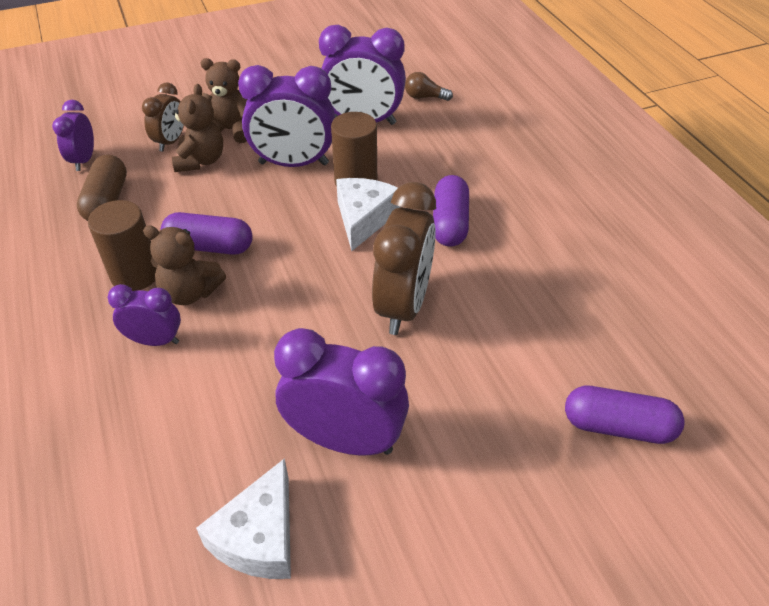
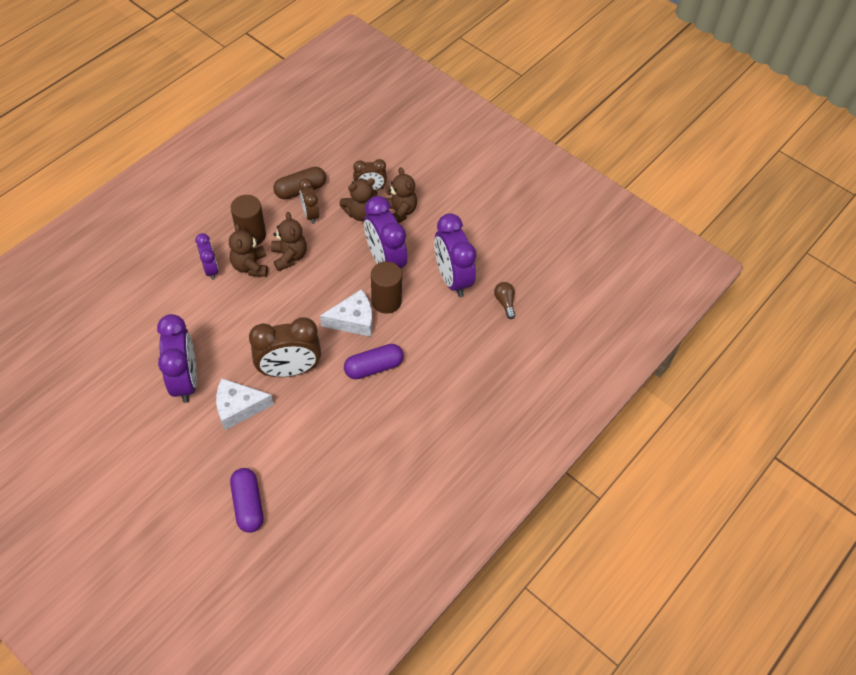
camera: 60 degrees right, 10 degrees up
purple clock [52,100,94,171] -> none
purple capsule [161,212,253,255] -> brown teddy bear [271,212,307,271]
white cheese [196,458,291,579] -> white cheese moved to [216,378,274,430]
none -> brown clock [299,178,319,224]

